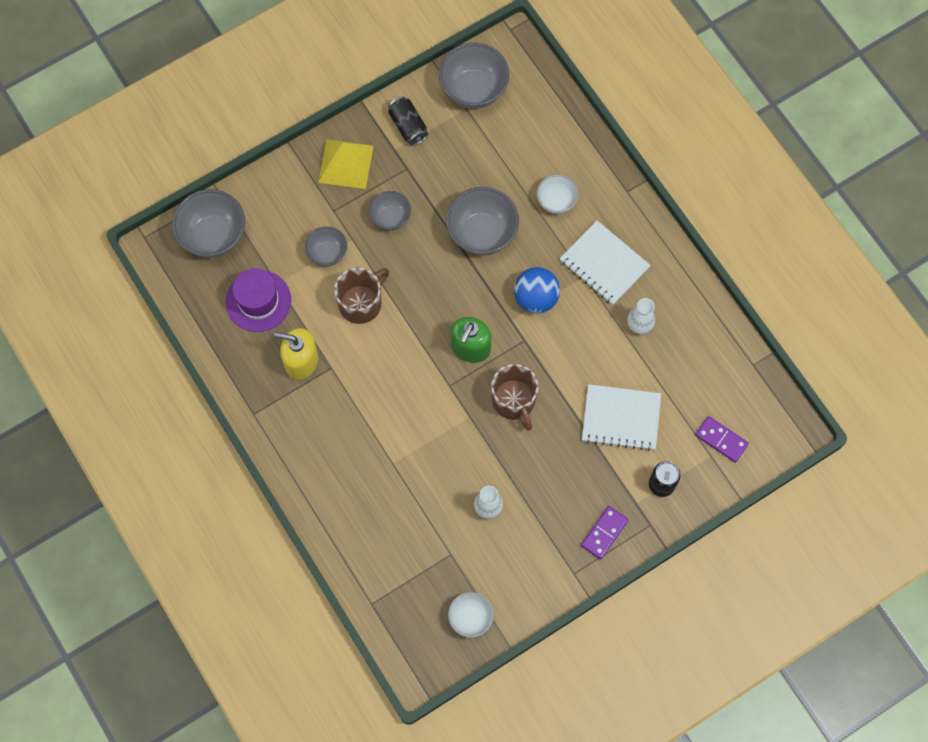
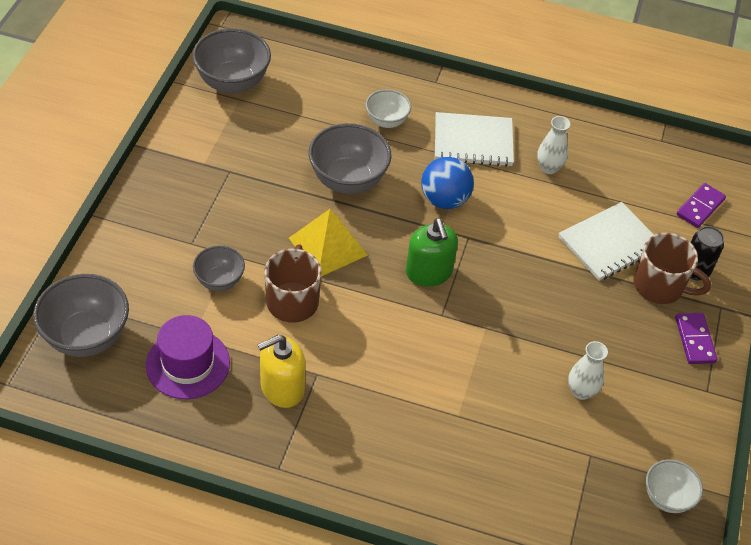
camera: 45 degrees left, 20 degrees down
yellow pyramid [318,139,374,189] -> yellow pyramid moved to [289,209,368,276]
grey bowl [369,191,411,230] -> none
black can [388,96,428,146] -> none
brown mug [491,364,539,431] -> brown mug moved to [633,233,711,304]
purple domino [695,416,749,463] -> purple domino turned 45 degrees counterclockwise [676,183,726,228]

